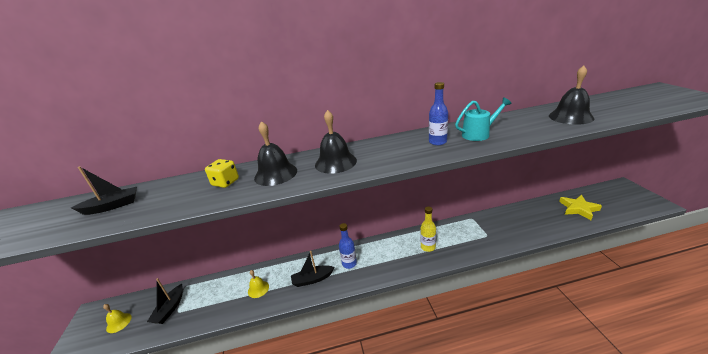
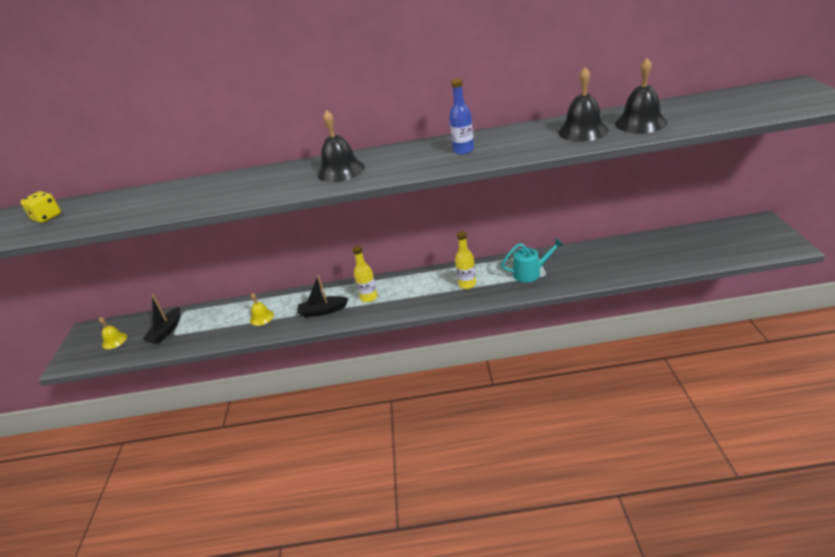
camera: 10 degrees right, 5 degrees up
black boat [71,166,137,215] -> none
yellow dice [205,159,239,188] -> yellow dice moved to [20,191,61,223]
black bell [254,121,297,186] -> black bell moved to [558,67,609,142]
blue bottle [339,223,357,269] -> yellow bottle [353,246,378,302]
turquoise watering can [455,97,511,141] -> turquoise watering can moved to [501,238,564,282]
yellow star [559,195,602,220] -> none

